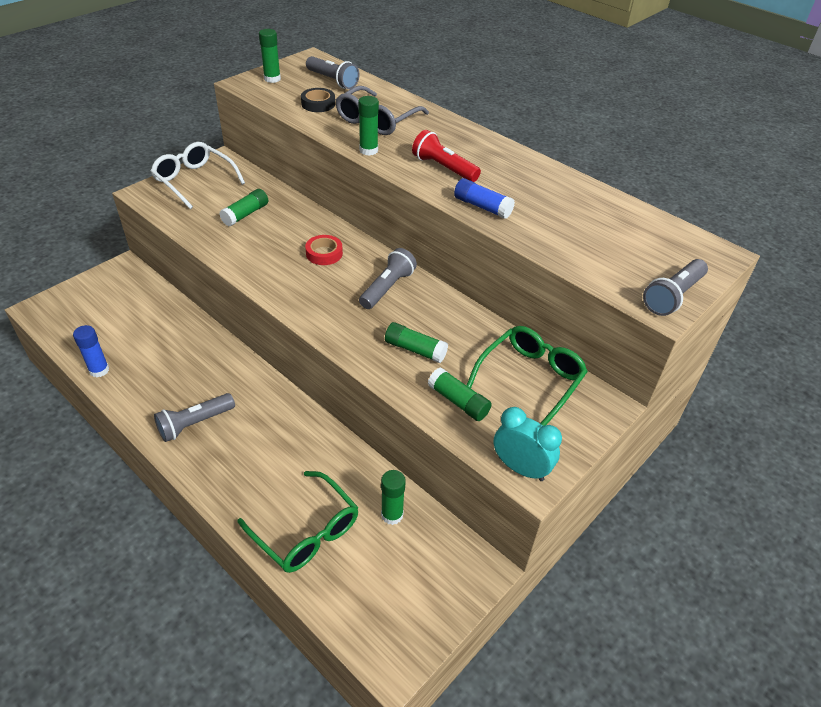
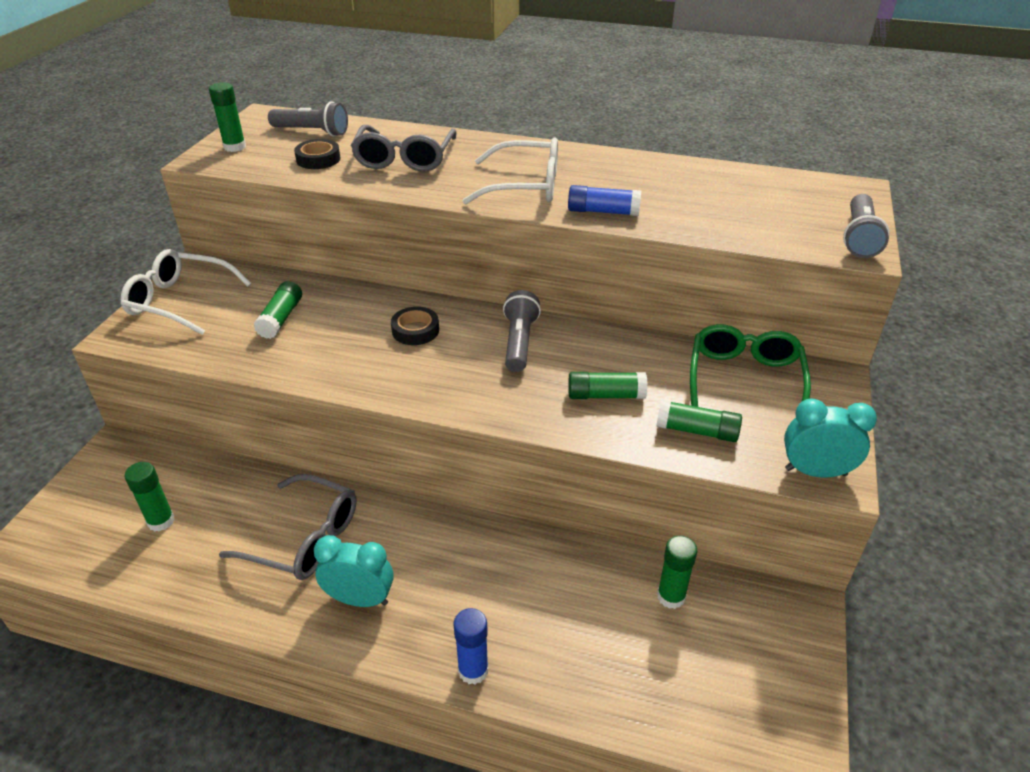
camera: 25 degrees left, 5 degrees down
blue glue stick [73,325,109,377] -> blue glue stick moved to [453,608,489,685]
grey flashlight [154,393,235,442] -> turquoise clock [314,535,394,607]
green glasses [238,471,359,573] -> none
red tape [305,235,343,265] -> black tape [391,307,439,345]
green glue stick [358,96,379,156] -> green glue stick moved to [125,462,175,532]
red flashlight [412,130,481,182] -> white glasses [462,138,558,205]
none -> grey glasses [219,474,357,580]

